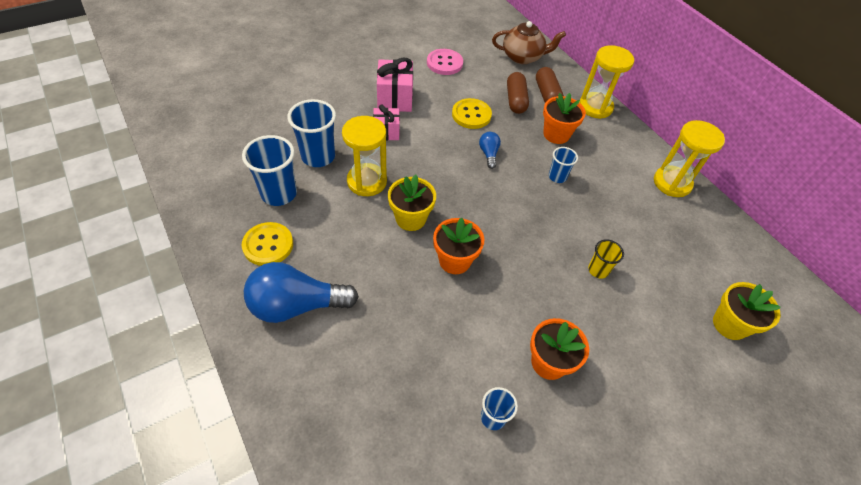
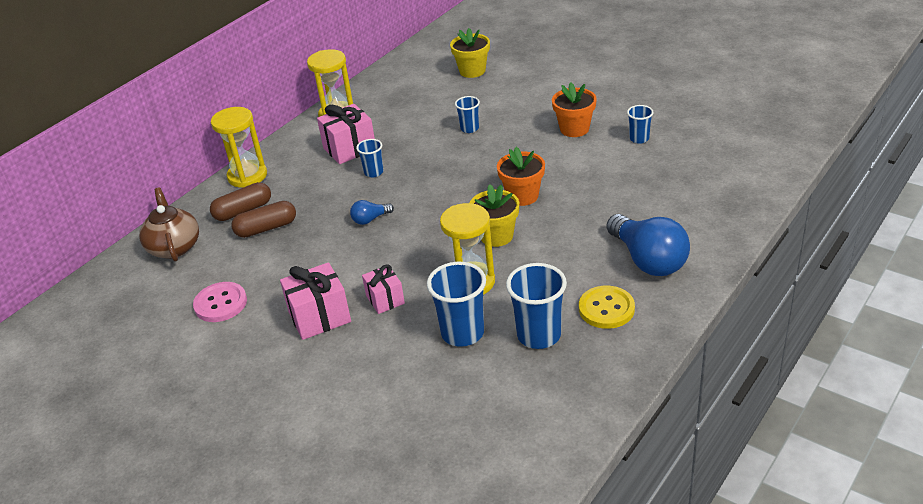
camera: 105 degrees left, 15 degrees down
yellow button [452,98,492,129] -> none
orange flower pot [543,93,586,144] -> none
yellow cup [588,239,624,279] -> blue cup [455,96,480,133]
none -> pink gift [317,104,375,164]

